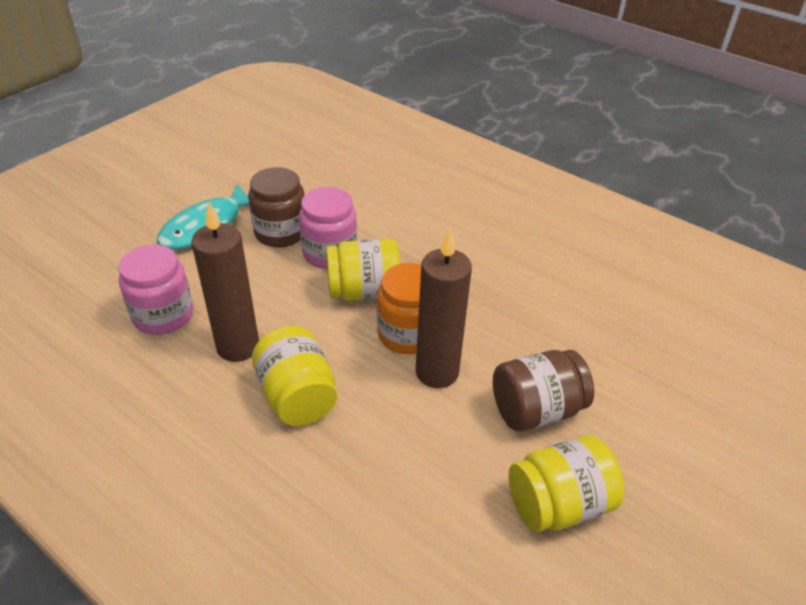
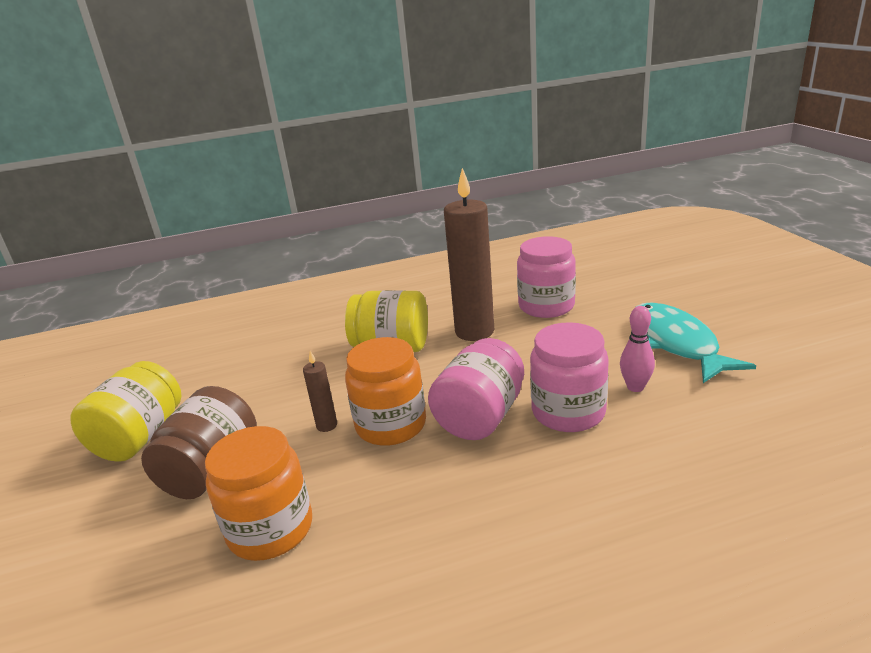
camera: 130 degrees right, 15 degrees down
brown jar [248,167,304,247] -> pink bowling pin [620,306,655,392]
yellow jar [326,239,400,301] -> pink jar [428,338,524,440]
brown candle [416,229,472,388] -> brown candle [303,351,337,432], size x0.44
none -> orange jar [205,426,312,561]

